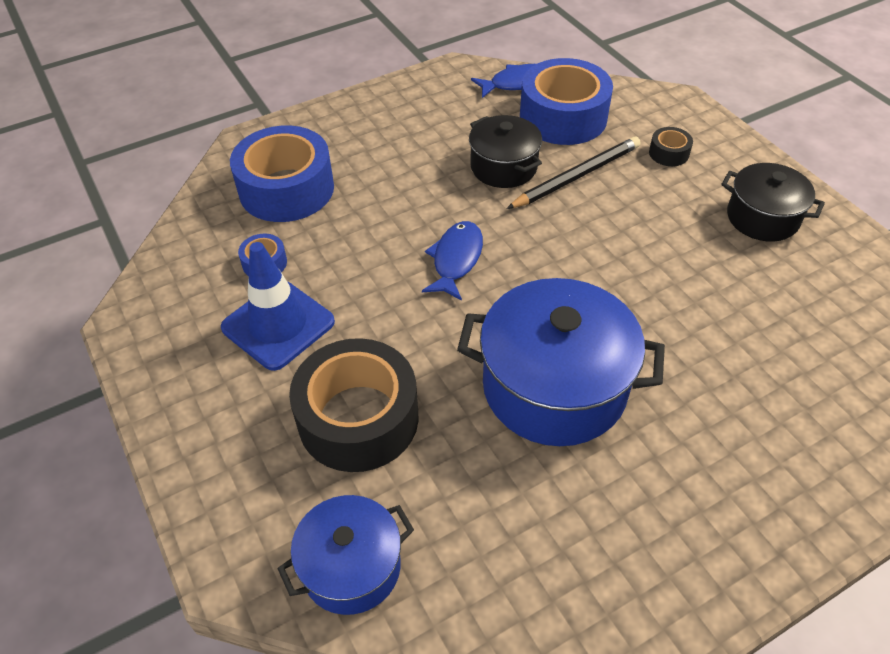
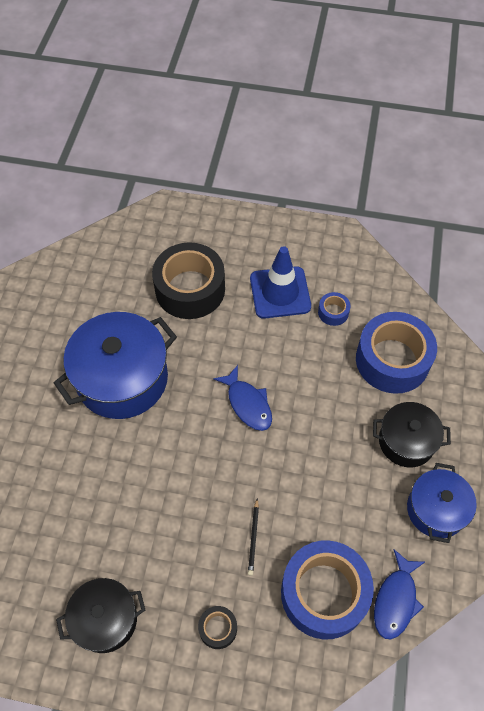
camera: 130 degrees right, 10 degrees up
blue pot [278,495,414,615] -> blue pot moved to [407,463,477,543]
black pot [469,115,542,188] -> black pot moved to [373,402,451,467]
black pencil [506,137,641,209] -> black pencil [248,499,259,576], size x0.51

